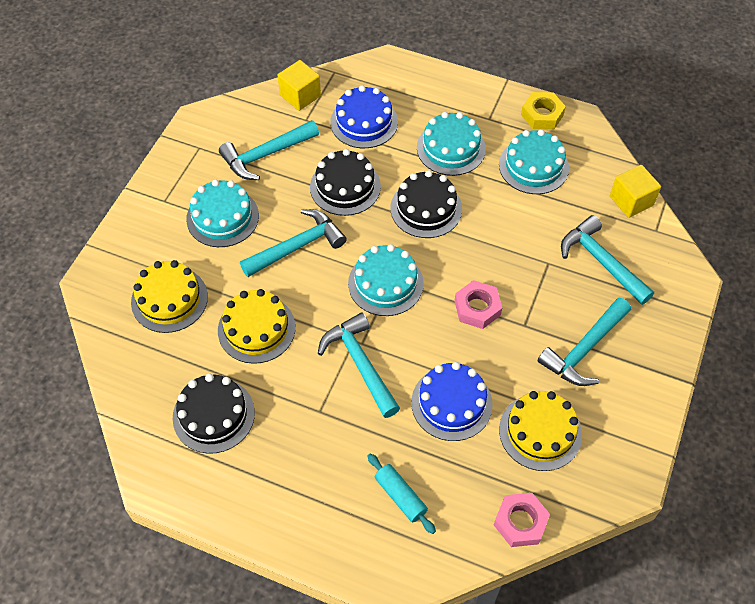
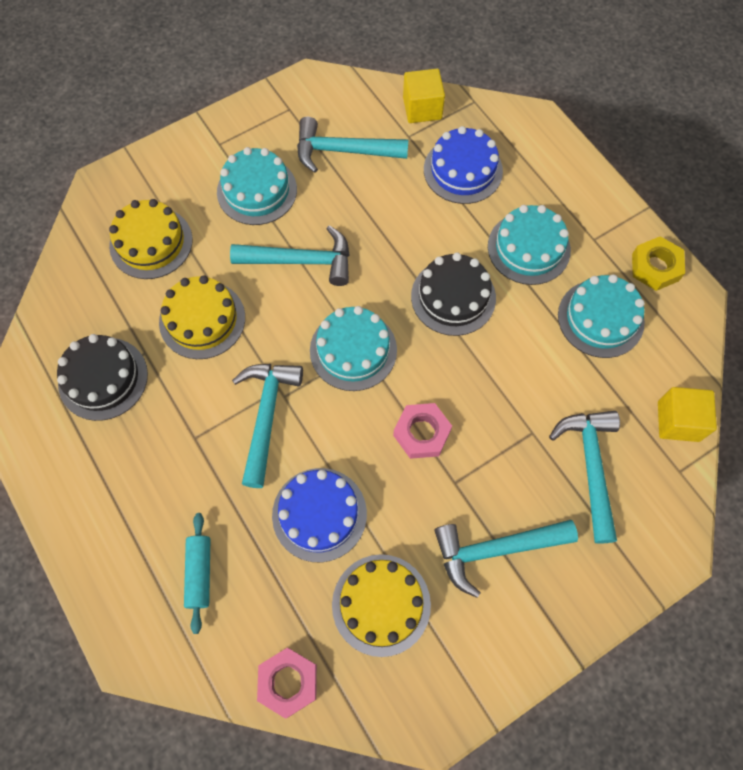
camera: 35 degrees right, 10 degrees up
black cake [310,149,381,216] -> none

